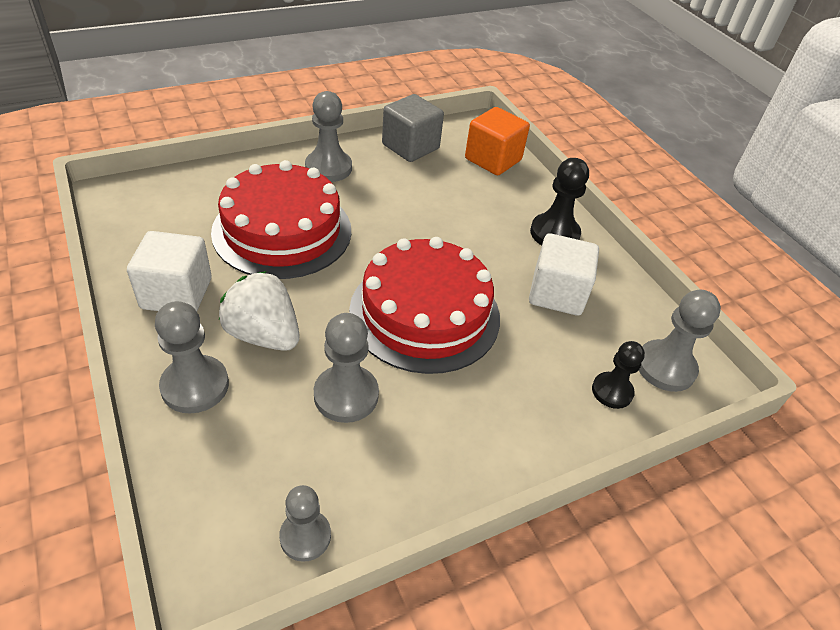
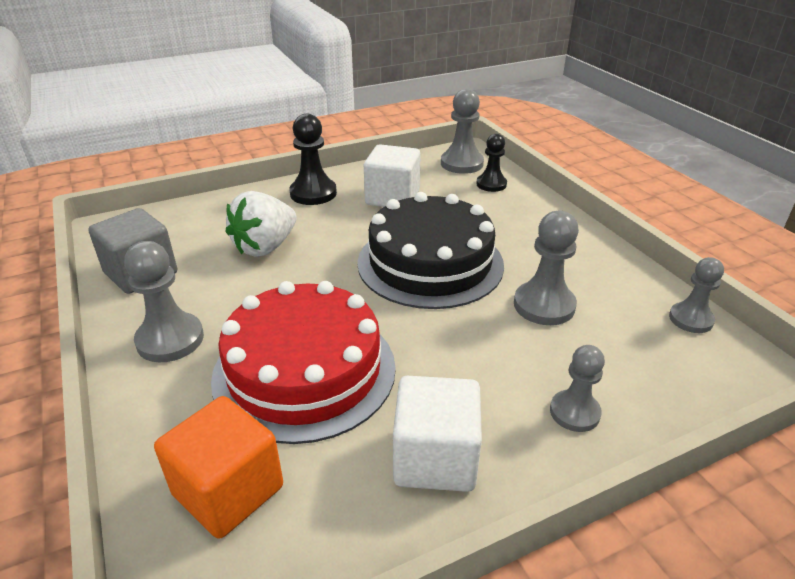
camera: 85 degrees left, 10 degrees down
grey pawn [155,301,229,414] -> grey pawn [550,345,605,432], size x0.66
white strawberry [219,271,300,351] -> white strawberry moved to [226,191,296,257]
red cake [349,237,500,374] -> black cake [357,192,504,309]
orange cube [465,107,530,176] -> orange cube moved to [154,396,283,539]

